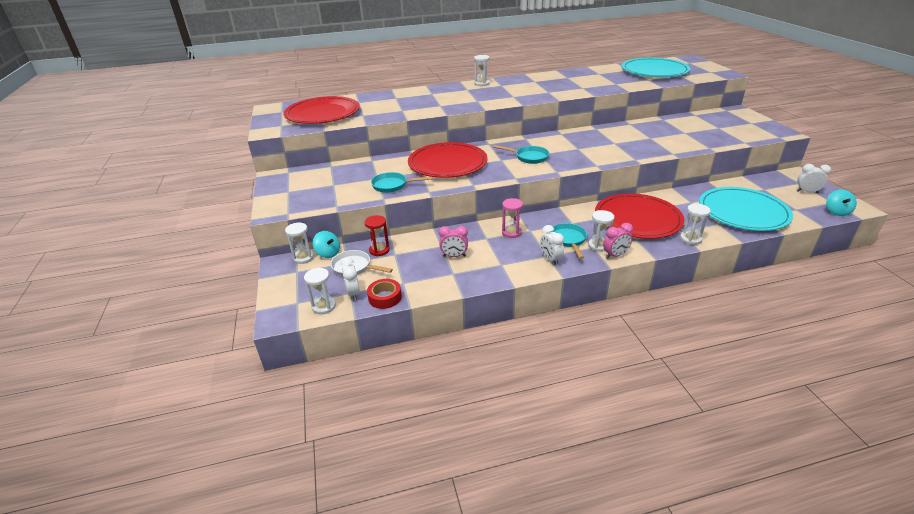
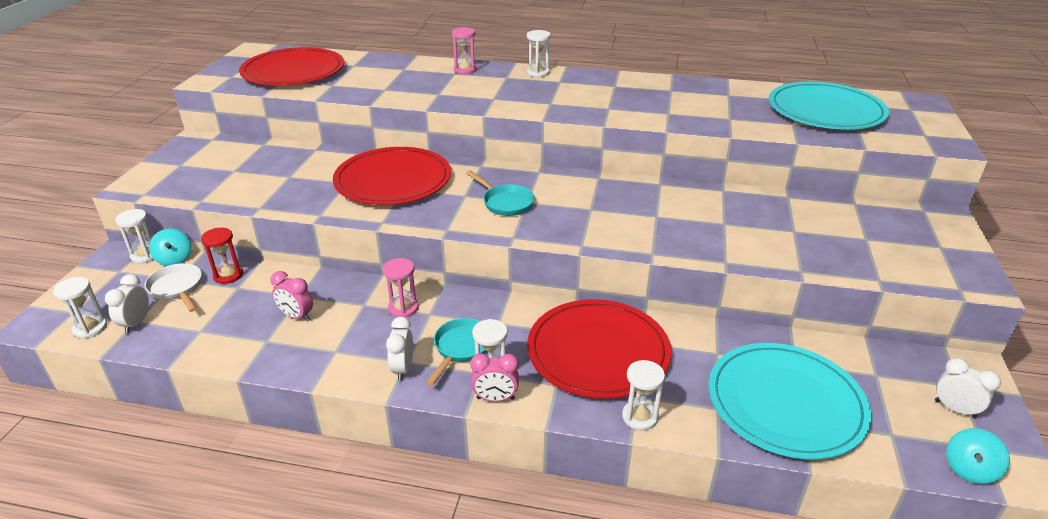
camera: 25 degrees right, 0 degrees up
red tape [367,279,402,309] -> none
turquoise pan [371,172,432,193] -> none
none -> pink hourglass [452,27,477,74]

